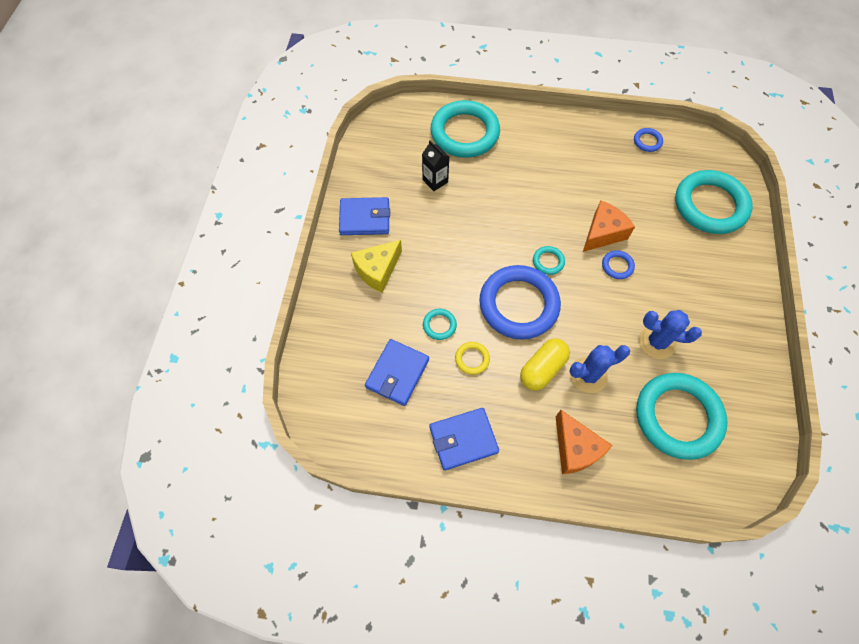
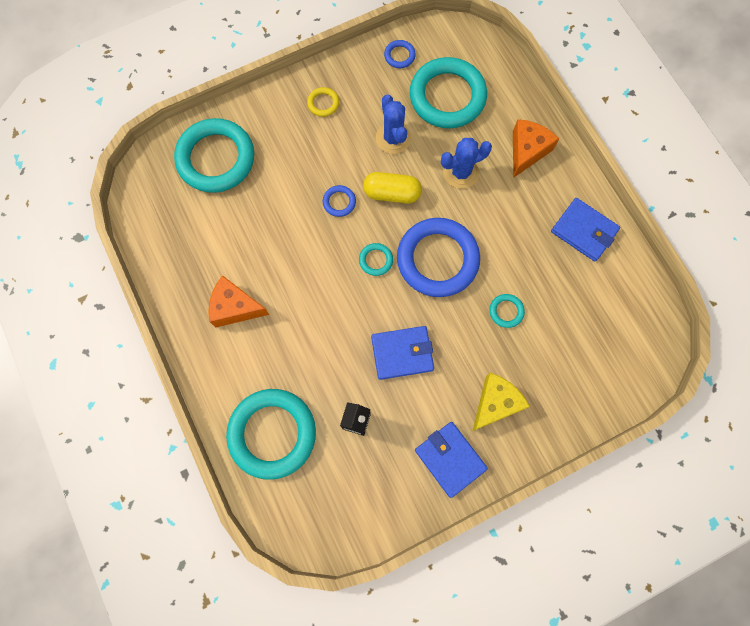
camera: 125 degrees left, 10 degrees up
yellow cheese [351,240,402,293] -> yellow cheese turned 60 degrees counterclockwise [472,373,530,431]
blue wallet [365,339,429,406] -> blue wallet moved to [371,326,434,380]
yellow ring [455,342,490,375] -> yellow ring moved to [307,87,339,117]
yellow capsule [520,338,570,390] -> yellow capsule moved to [363,172,422,204]
blue cactus [569,345,630,393] -> blue cactus turned 60 degrees counterclockwise [441,138,492,189]
orange cheese [583,201,635,252] -> orange cheese moved to [208,275,269,328]
blue ring [634,128,663,152] -> blue ring moved to [384,40,416,68]

